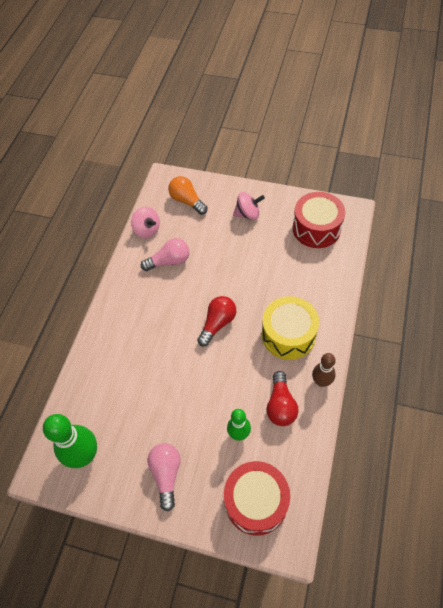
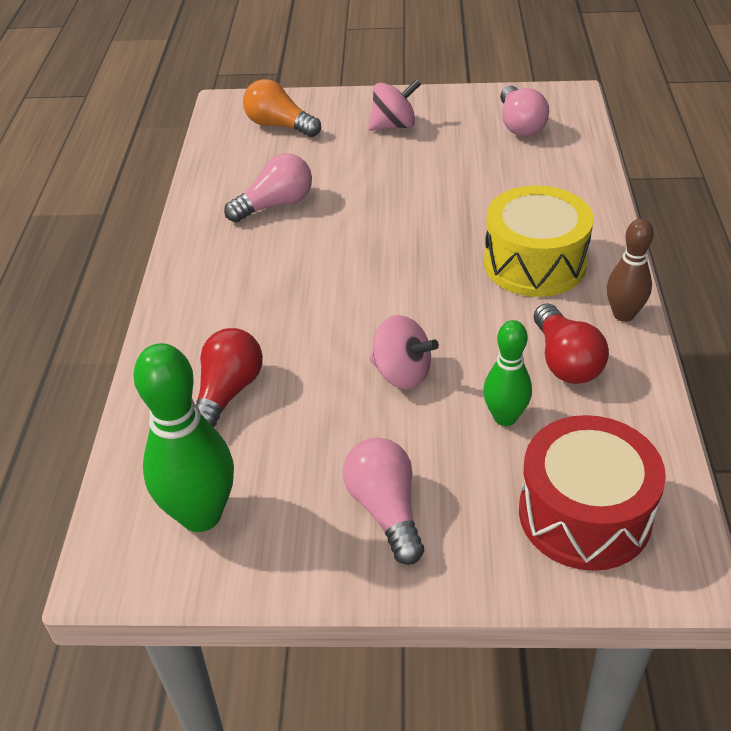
camera: 15 degrees left, 15 degrees down
pink spinning top [131,207,160,238] -> pink spinning top moved to [370,315,439,389]
red light bulb [197,296,236,347] -> red light bulb moved to [196,328,263,427]
red drum [293,192,345,248] -> pink light bulb [500,86,549,136]

